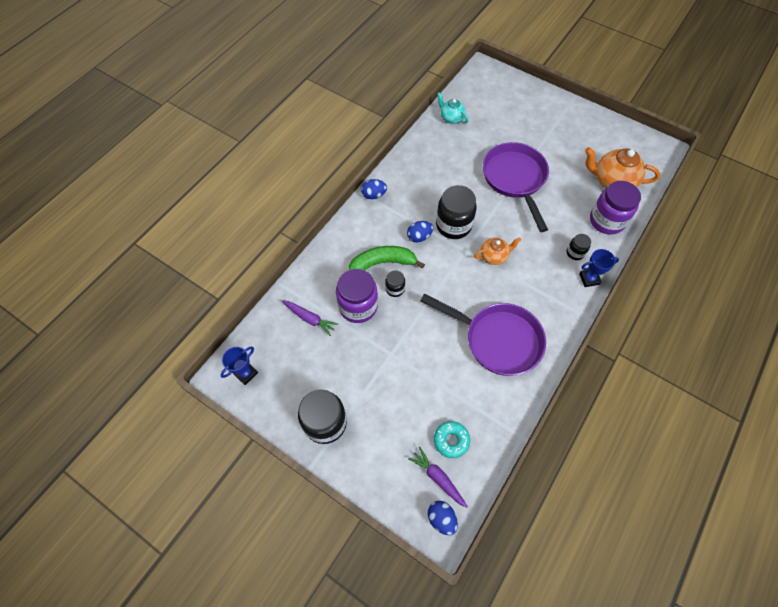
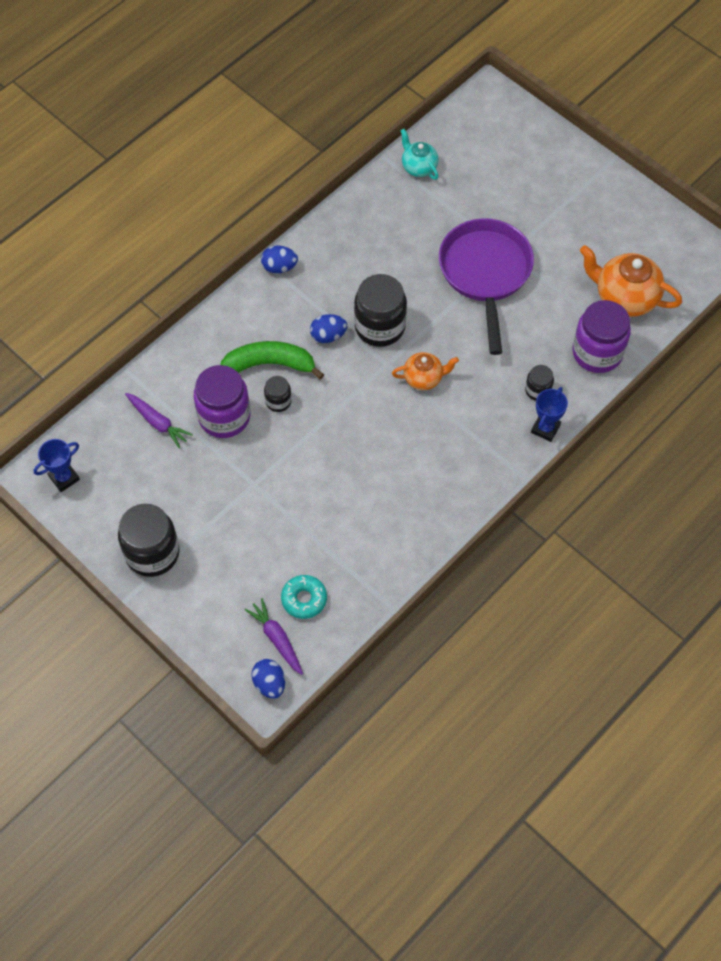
camera: 10 degrees right, 0 degrees up
purple pan [420,294,546,376] -> none
blue trophy [579,249,619,287] -> blue trophy turned 60 degrees counterclockwise [531,387,568,442]

